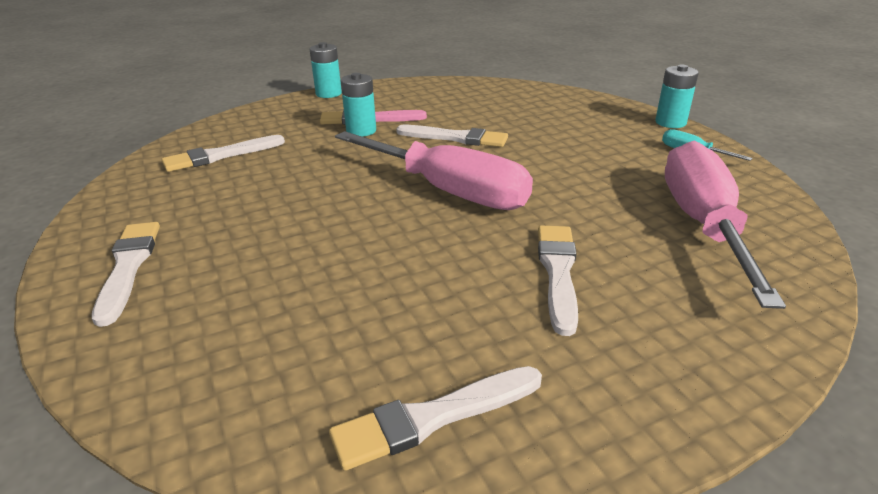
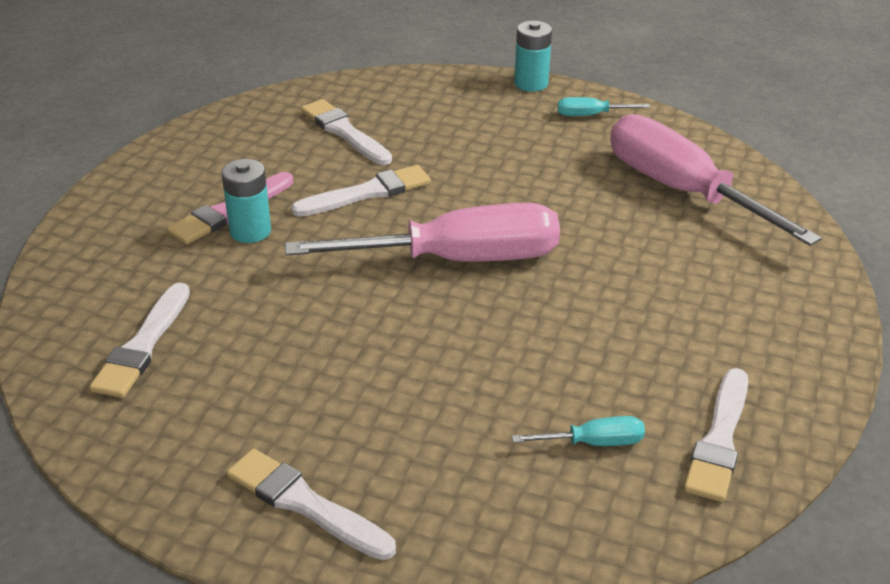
camera: 45 degrees left, 5 degrees up
turquoise battery [310,42,342,98] -> none
white brush [538,225,578,336] -> white brush moved to [301,99,392,165]
none -> turquoise screwdriver [512,416,645,446]

